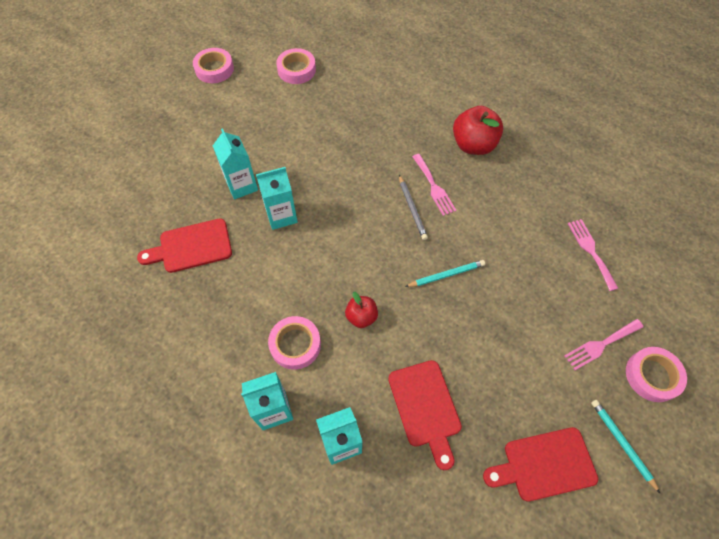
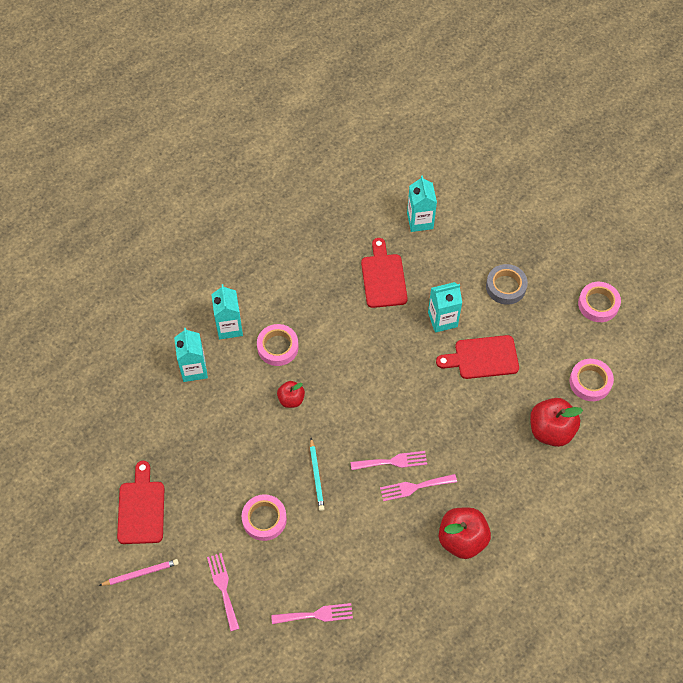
camera: 100 degrees right, 0 degrees up
turquoise carton [256,167,298,230] -> turquoise carton moved to [407,175,437,232]
red cutting board [388,360,462,470] -> red cutting board moved to [436,335,519,379]
grey pencil [399,175,428,240] -> pink fork [350,451,427,470]
turquoise pencil [591,400,660,493] -> pink pencil [98,559,179,586]
pink tape [626,347,687,402] -> pink tape moved to [242,494,287,541]
none -> grey tape [486,264,528,305]
none -> red apple [530,398,583,447]

